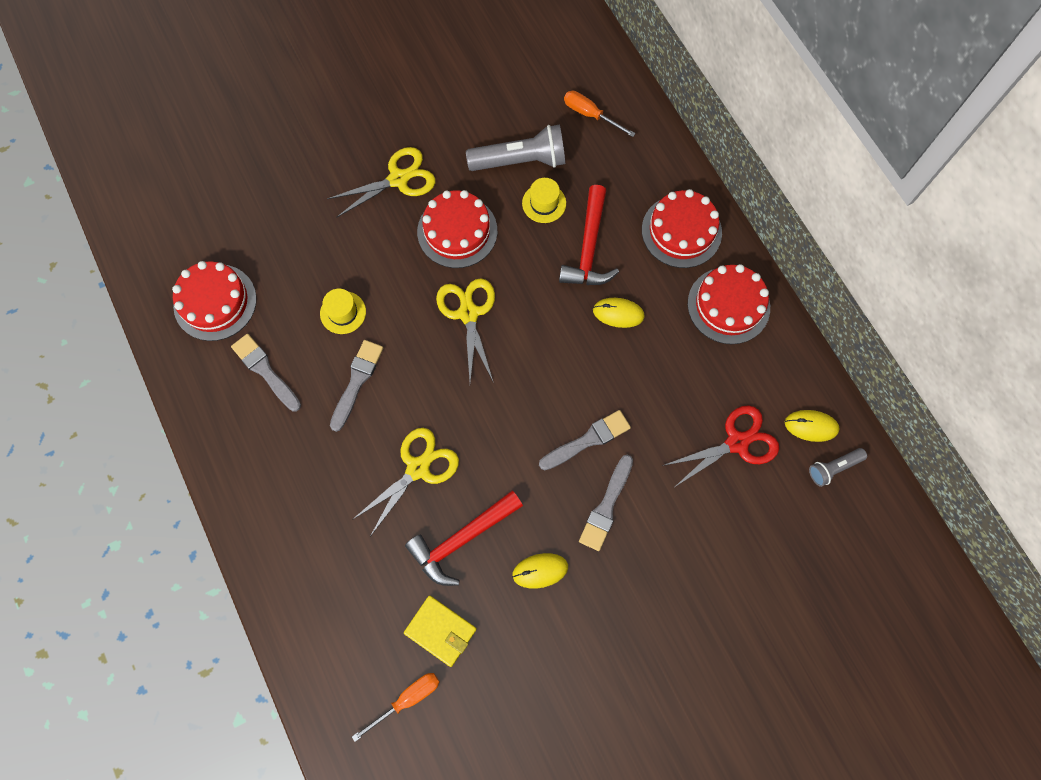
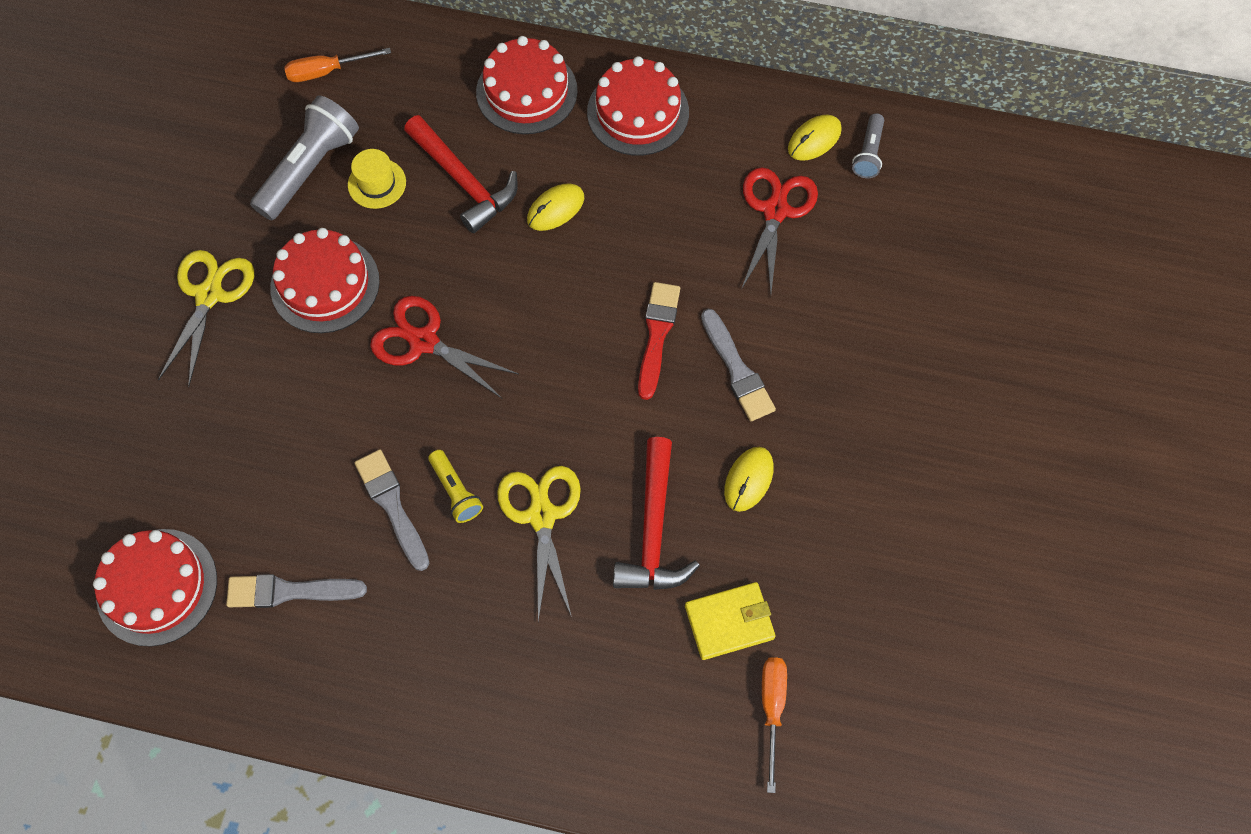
camera: 50 degrees left, 5 degrees down
yellow hat [320,289,366,334] -> none
yellow scissors [436,278,495,382] -> red scissors [370,296,518,398]
grey brush [539,410,631,470] -> red brush [638,282,680,400]
none -> yellow flashlight [428,450,483,523]

